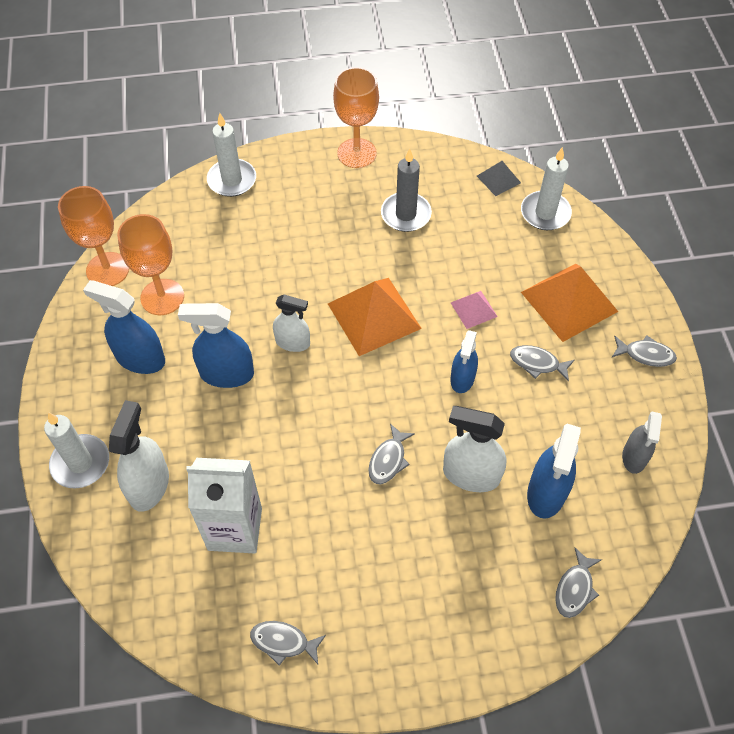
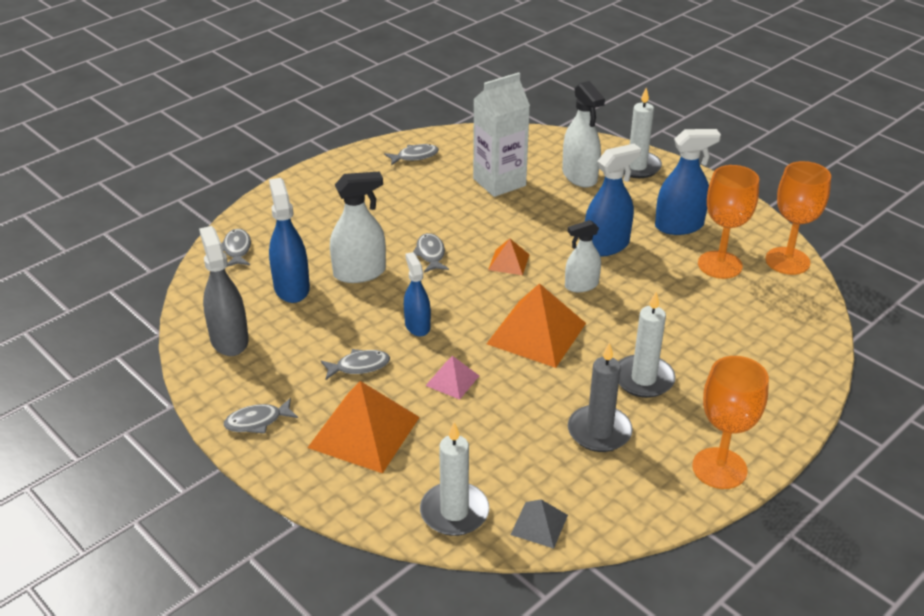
camera: 145 degrees right, 20 degrees down
white candle [207,113,256,197] -> white candle moved to [619,292,676,398]
grey spray bottle [622,412,662,474] -> grey spray bottle [199,226,249,356], size x1.51
none -> orange pyramid [488,239,529,275]

